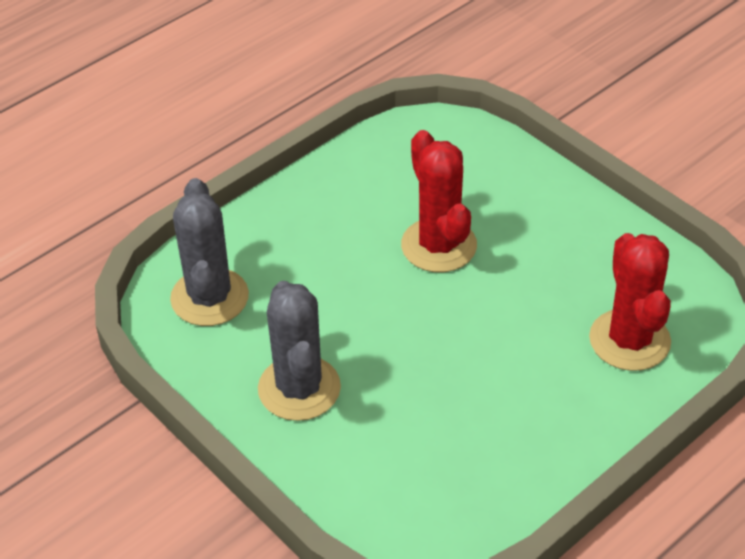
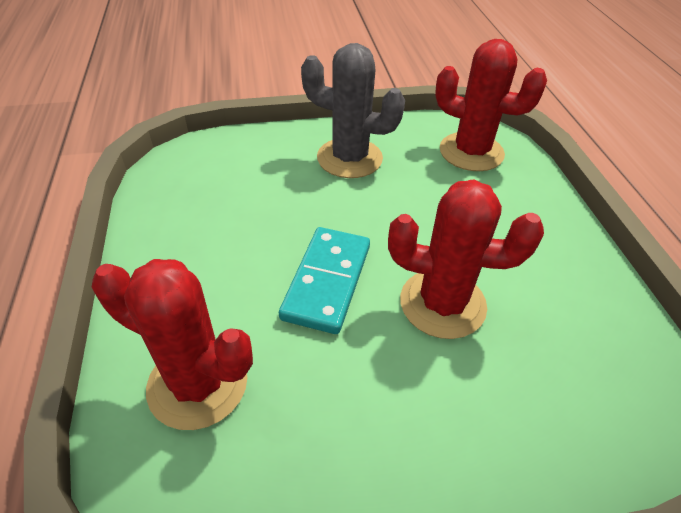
camera: 120 degrees right, 0 degrees up
grey cactus [170,178,249,326] -> red cactus [435,39,547,171]
none -> turquoise domino [279,227,370,334]

